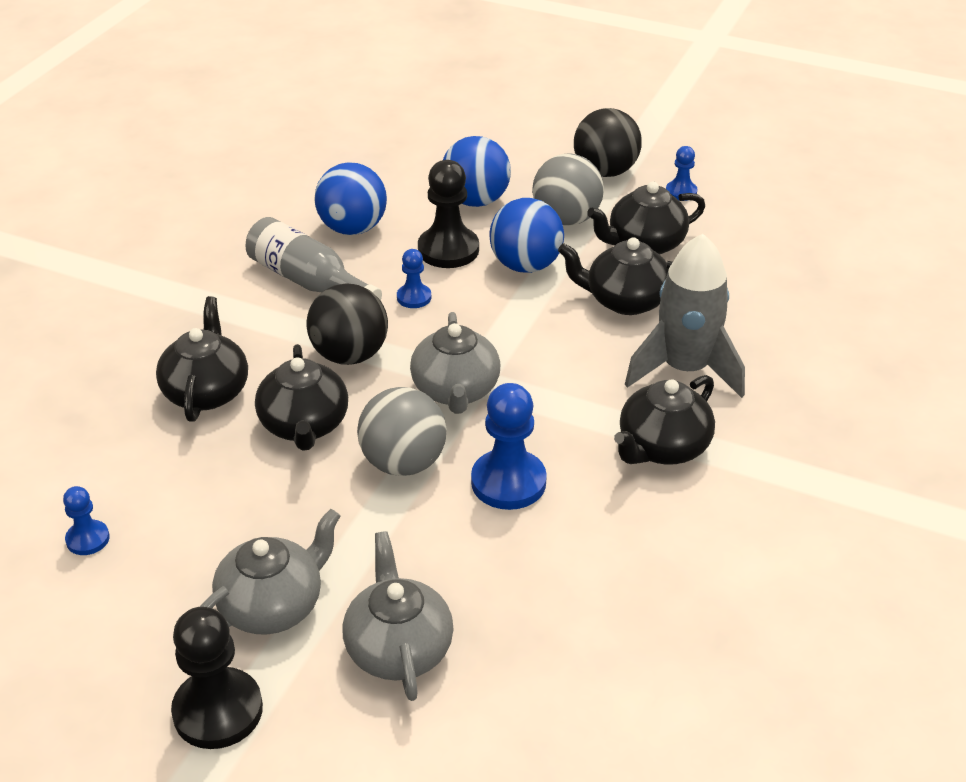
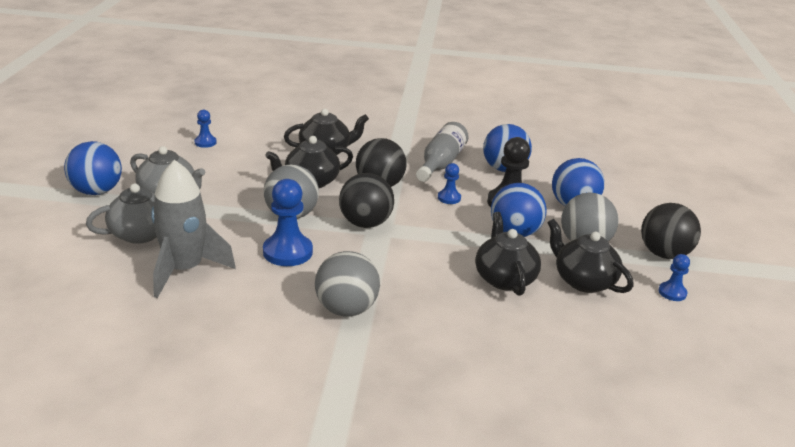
camera: 70 degrees right, 10 degrees down
black pawn [171,607,263,749] -> blue ball [64,141,122,195]
grey teapot [410,312,500,414] -> black ball [339,173,394,228]
black teapot [614,375,715,465] -> grey ball [315,251,380,317]
grey rocket [625,234,745,398] -> grey rocket moved to [151,160,236,298]

